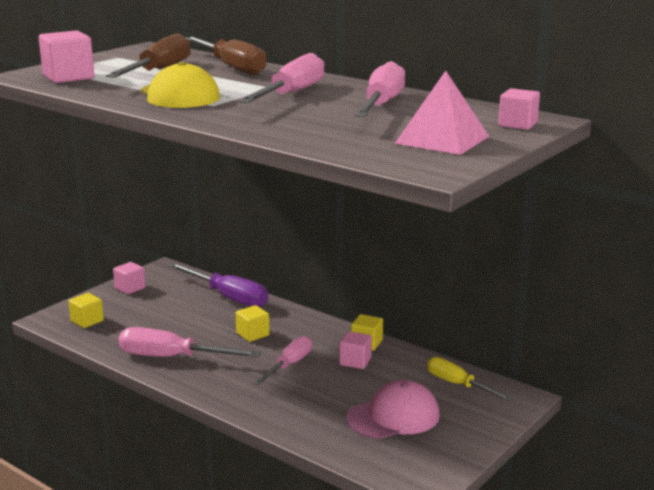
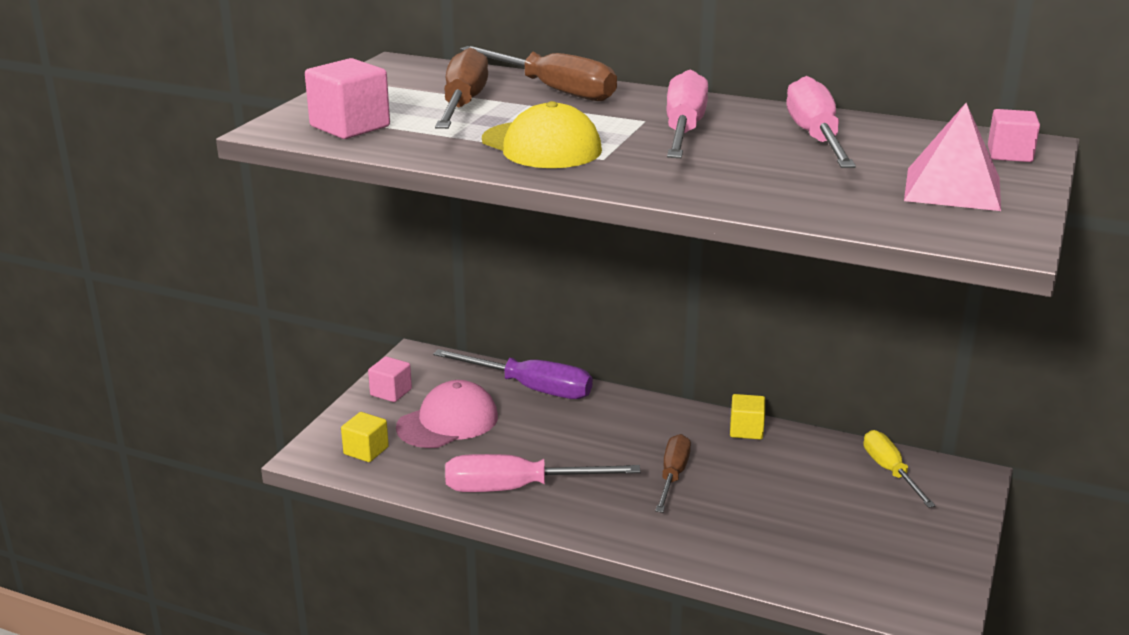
camera: 15 degrees left, 5 degrees up
yellow cube [236,305,270,342] -> none
pink screwdriver [254,336,312,385] -> brown screwdriver [655,434,691,513]
pink cube [339,331,372,369] -> none
pink cap [346,380,440,439] -> pink cap moved to [396,380,498,448]
yellow screwdriver [427,357,513,401] -> yellow screwdriver turned 45 degrees clockwise [864,430,936,508]

